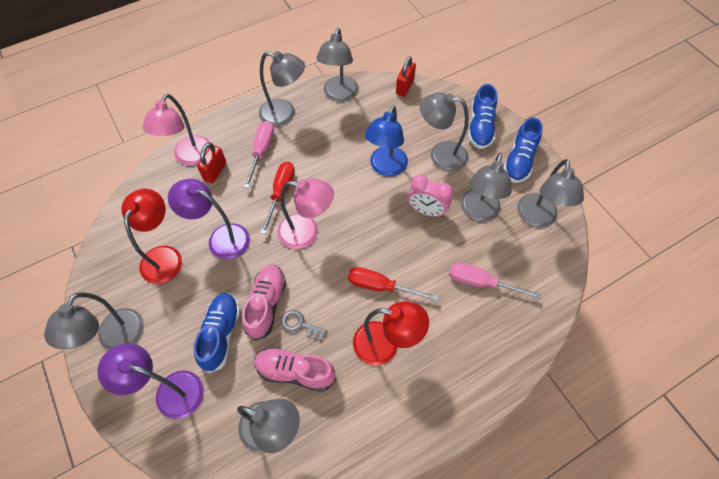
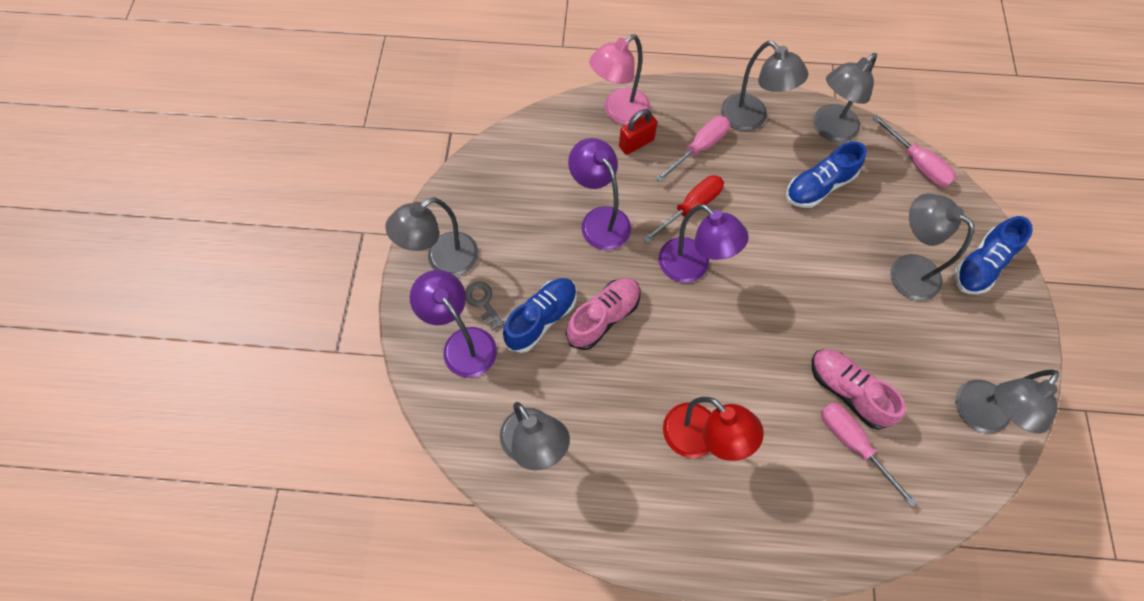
camera: 35 degrees right, 5 degrees up
red lamp [121,189,182,284] -> none
pink shoe [254,347,336,392] -> pink shoe moved to [812,349,906,430]
pink lamp [277,178,334,249] -> purple lamp [658,204,749,283]
grey key [281,310,327,340] -> grey key moved to [465,282,504,331]
red screwdriver [348,267,439,301] -> none
blue lamp [365,105,408,176] -> none
red padlock [396,56,416,97] -> pink screwdriver [872,115,956,187]
pink clock [407,175,453,217] -> none
grey lamp [461,153,512,222] -> none
blue shoe [503,117,543,183] -> blue shoe moved to [786,142,867,208]

